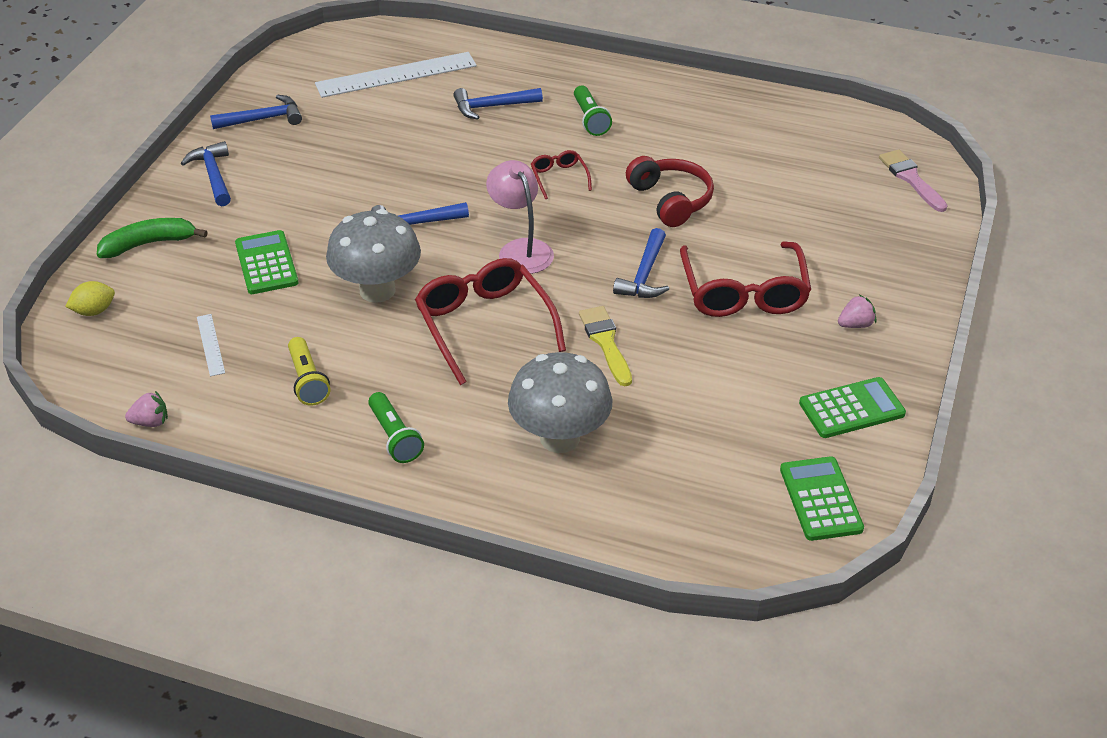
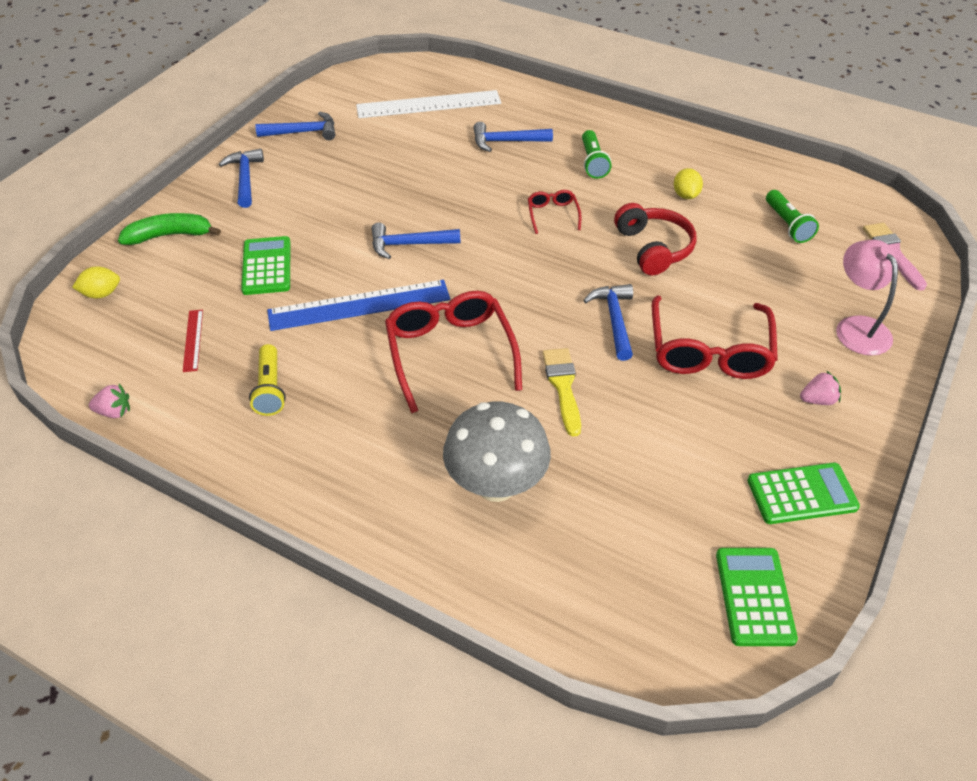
camera: 10 degrees right, 5 degrees up
white ruler [197,314,225,376] -> red ruler [183,310,203,372]
grey mushroom [326,209,421,303] -> blue ruler [267,280,450,331]
green flashlight [368,392,424,463] -> green flashlight moved to [766,190,819,243]
pink lamp [486,160,554,274] -> pink lamp moved to [836,240,898,356]
blue hammer [613,228,669,298] -> blue hammer turned 150 degrees clockwise [583,284,633,361]
none -> yellow lemon [674,168,703,199]

